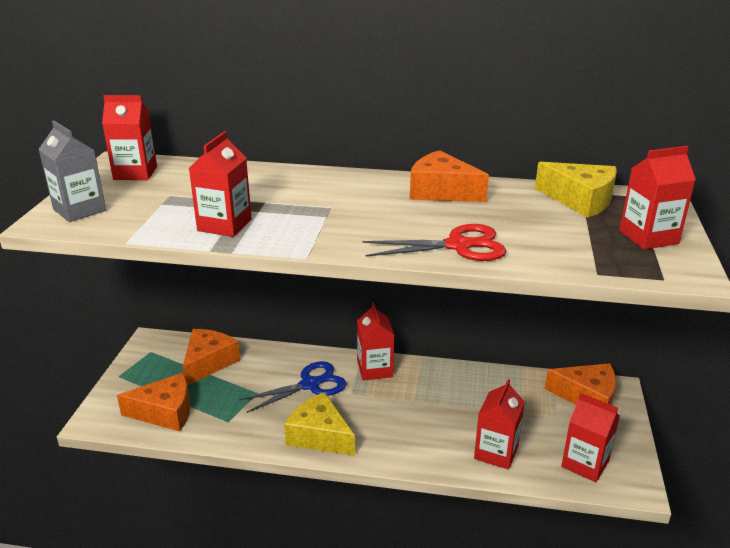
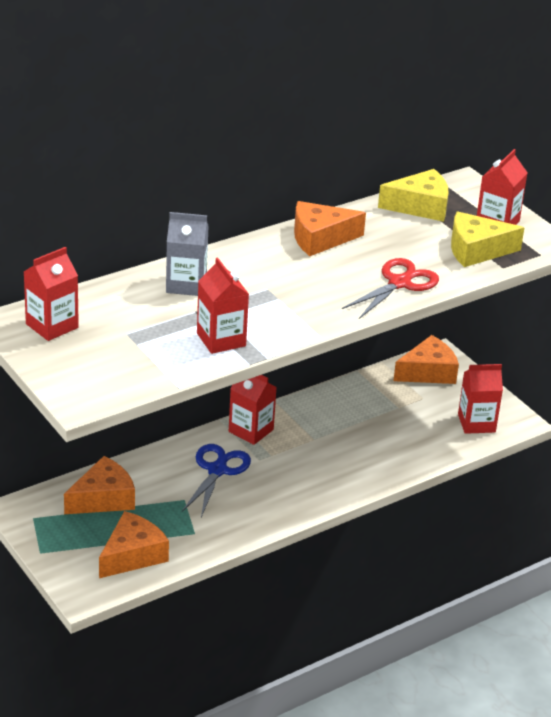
camera: 45 degrees left, 5 degrees up
grey carton [38,121,106,222] -> grey carton moved to [166,212,208,296]
orange cheese [183,329,240,386] -> orange cheese turned 75 degrees clockwise [64,456,135,514]
yellow cheese [284,392,355,456] -> yellow cheese moved to [451,211,525,267]
red carton [474,379,525,470] -> none

